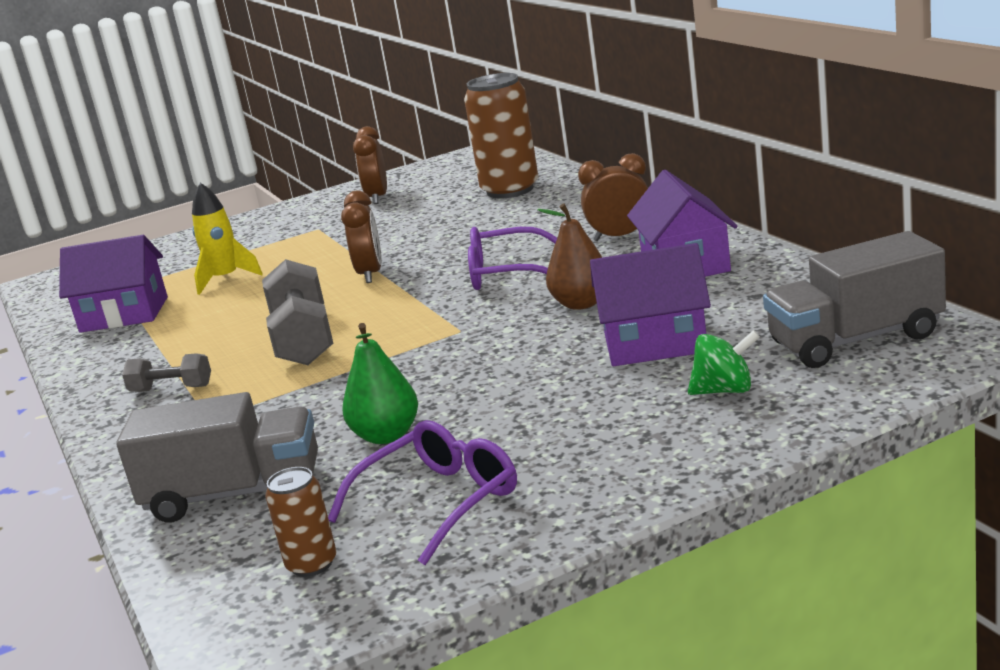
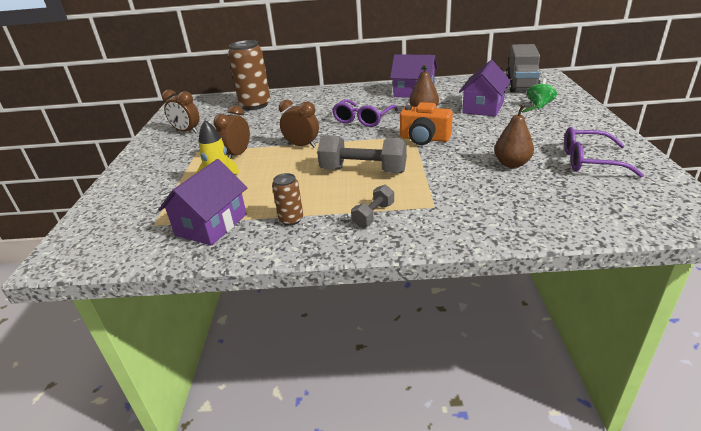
camera: 65 degrees left, 10 degrees up
grey truck [116,392,318,523] -> none
brown can [265,467,336,577] -> brown can moved to [272,173,303,225]
purple glasses [328,420,517,565] -> purple glasses turned 60 degrees counterclockwise [564,127,644,177]
green pear [342,323,418,444] -> brown pear [494,105,540,168]
brown clock [578,153,648,241] -> brown clock moved to [213,105,250,159]
none -> orange camera [400,102,453,145]

